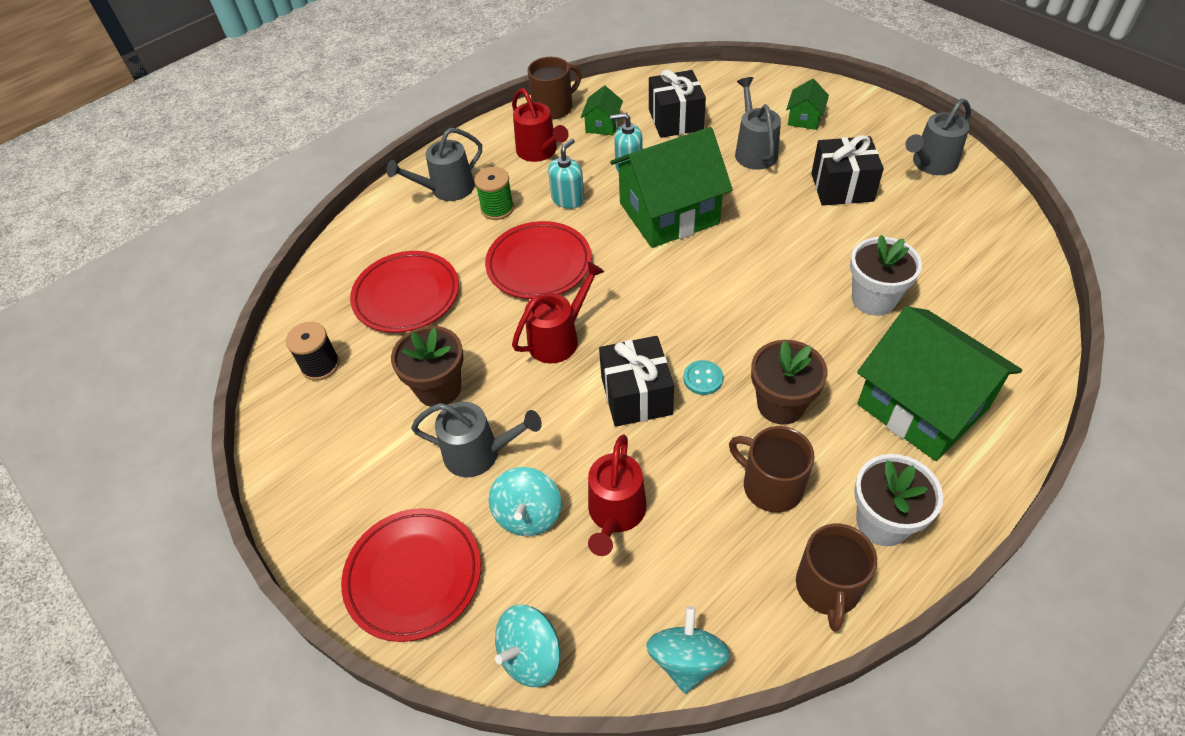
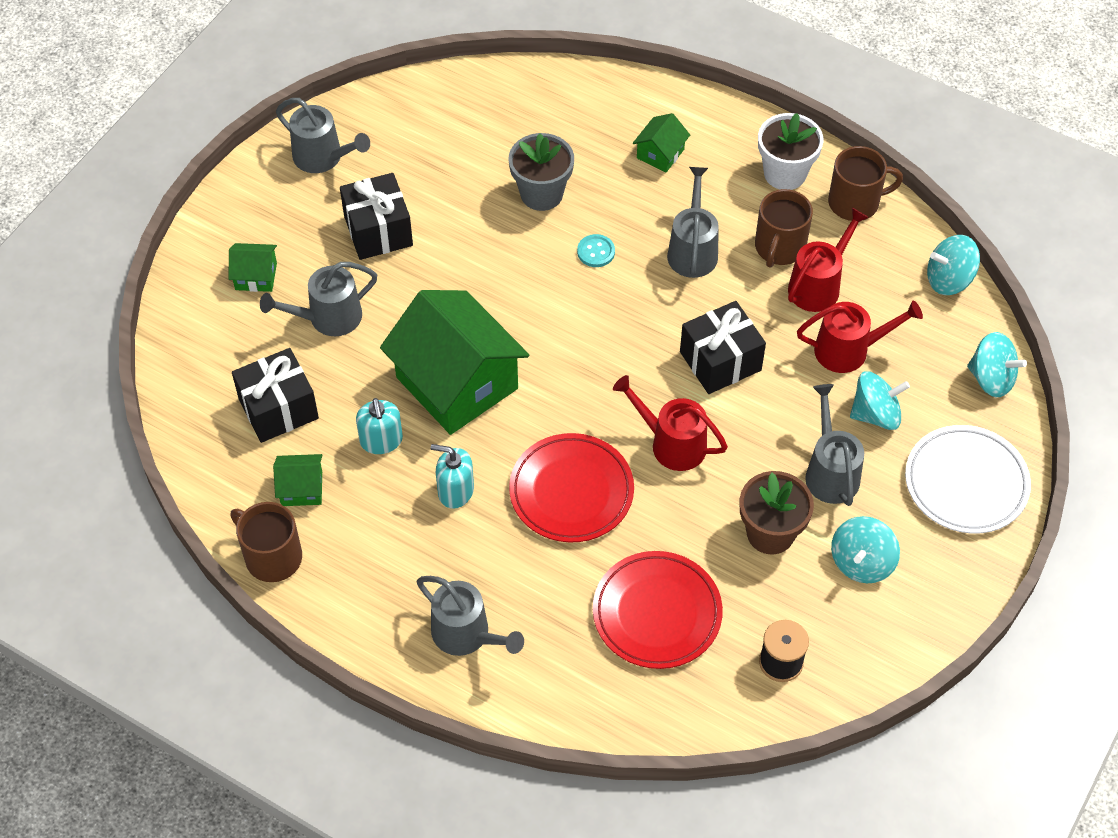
camera: 110 degrees left, 5 degrees up
red plate [341,508,481,642] -> white plate [905,425,1031,533]
green spool [474,167,514,220] -> none
red watering can [512,88,569,162] -> red watering can moved to [788,208,869,312]
turquoise button [683,360,723,395] -> turquoise button moved to [577,234,615,267]
brown flower pot [751,340,827,425] -> grey watering can [667,167,719,278]
white flower pot [850,235,922,316] -> grey flower pot [509,133,574,211]
green house [857,306,1022,461] -> green house [633,113,690,172], size x0.43
none -> turquoise spinning top [831,516,900,583]

